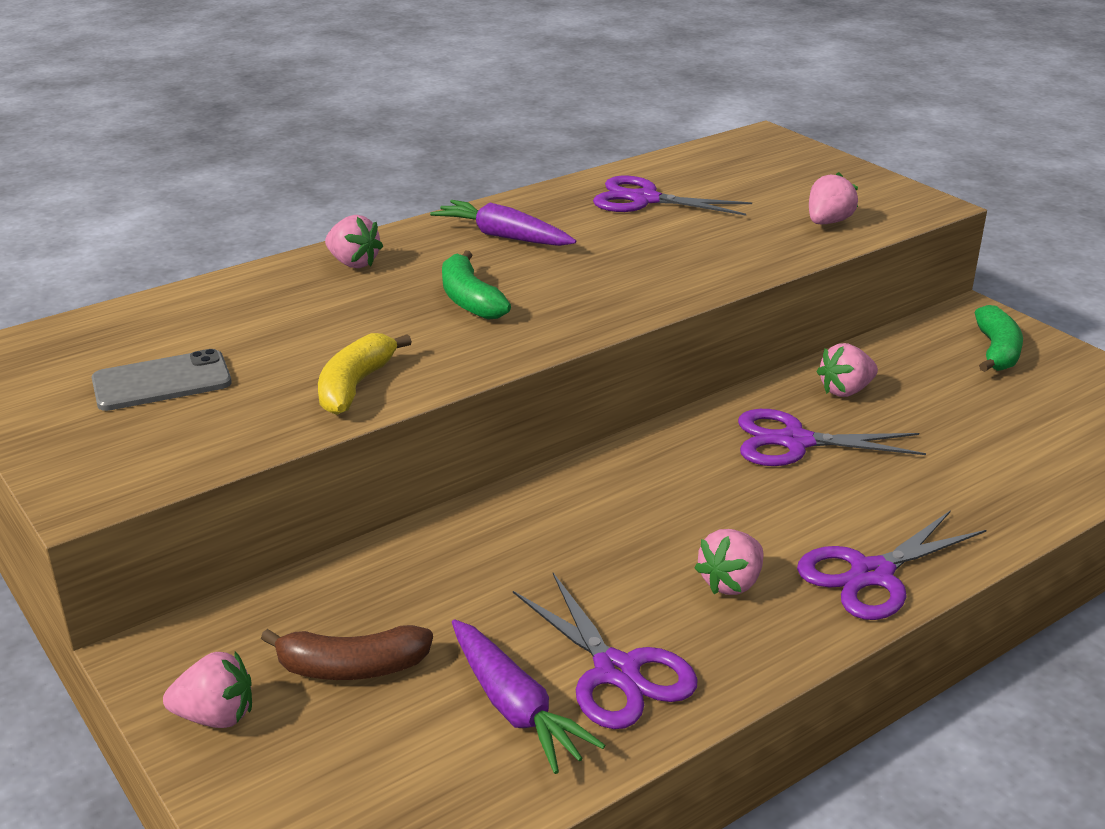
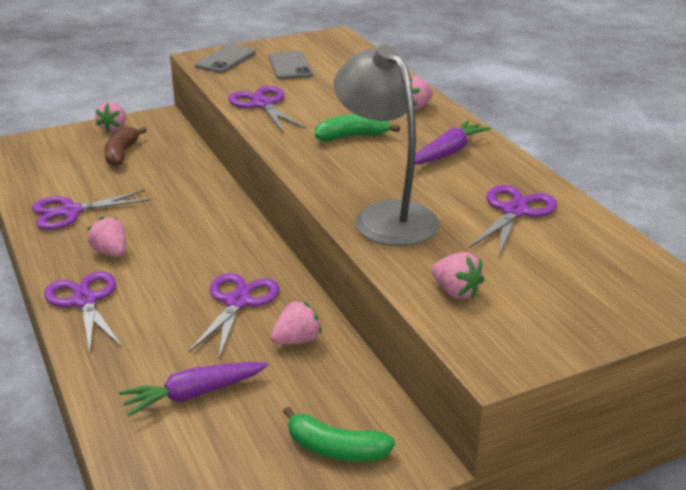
camera: 100 degrees right, 0 degrees up
yellow banana [318,333,412,415] -> purple scissors [228,86,306,132]
purple carrot [452,619,606,774] -> purple carrot moved to [119,362,268,416]
pink strawberry [817,343,878,397] -> pink strawberry turned 75 degrees clockwise [271,300,322,345]
none -> grey phone [195,44,255,73]
none -> grey lamp [334,44,439,246]

